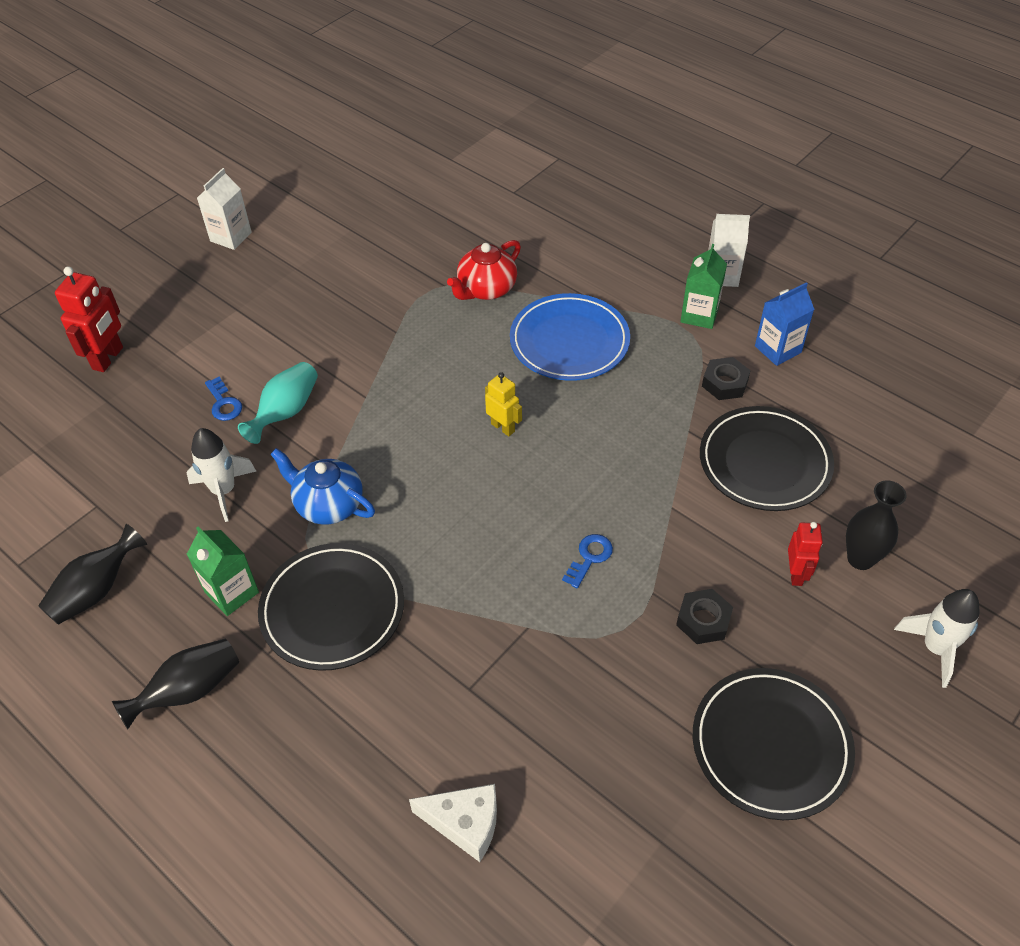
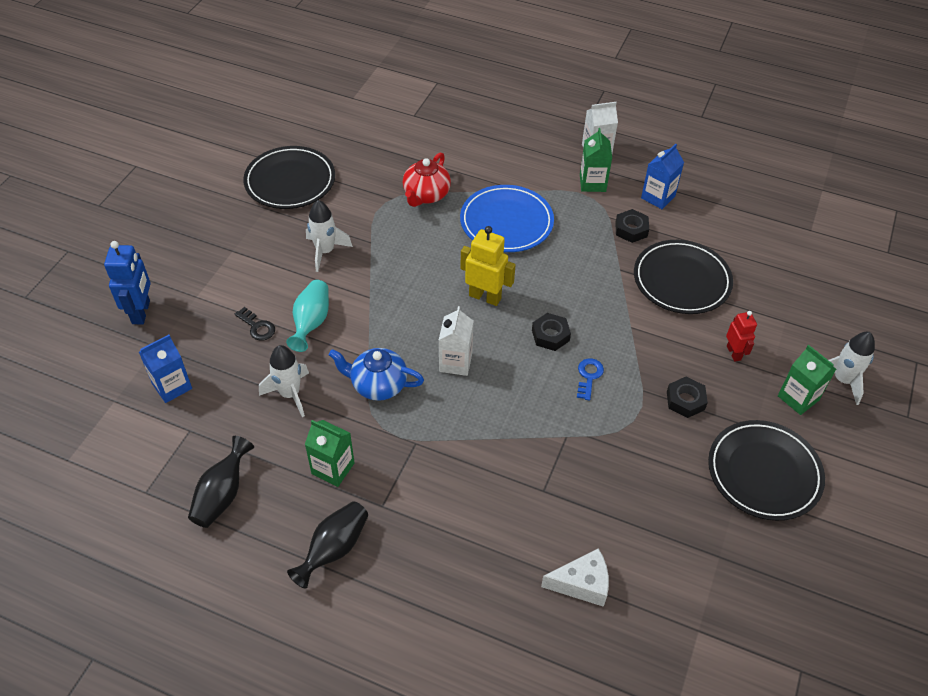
camera: 20 degrees left, 0 degrees up
red robot [55,267,123,372] -> blue robot [104,241,151,324]
white carton [197,168,252,250] -> white carton moved to [439,306,474,376]
blue key [205,377,242,421] -> black key [235,307,275,341]
black plate [258,543,404,671] -> black plate moved to [243,146,335,209]
yellow robot [485,372,522,436] -> yellow robot [460,226,516,306], size x1.59
black vase [846,480,907,570] -> none
none -> blue carton [139,335,192,403]
none -> white rocket [306,200,353,272]
none -> black nut [532,313,571,351]
none -> green carton [778,345,836,415]

